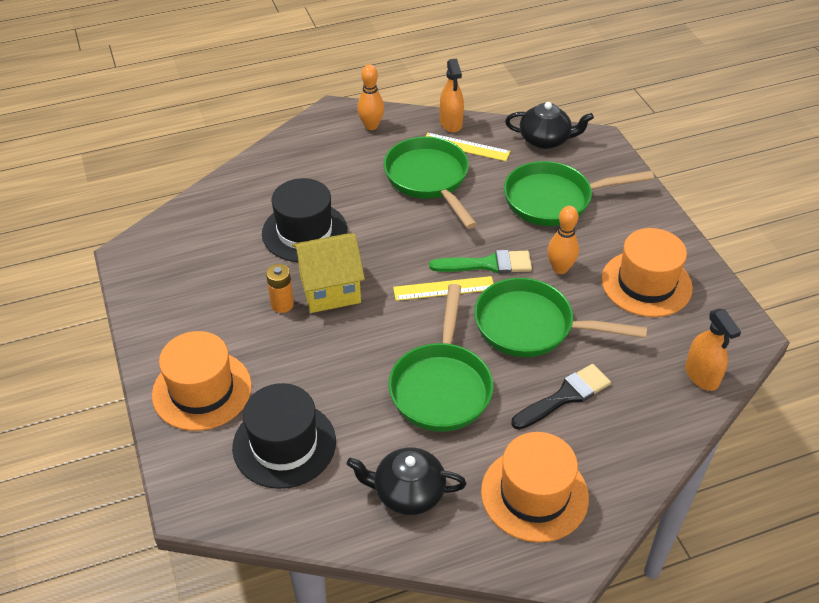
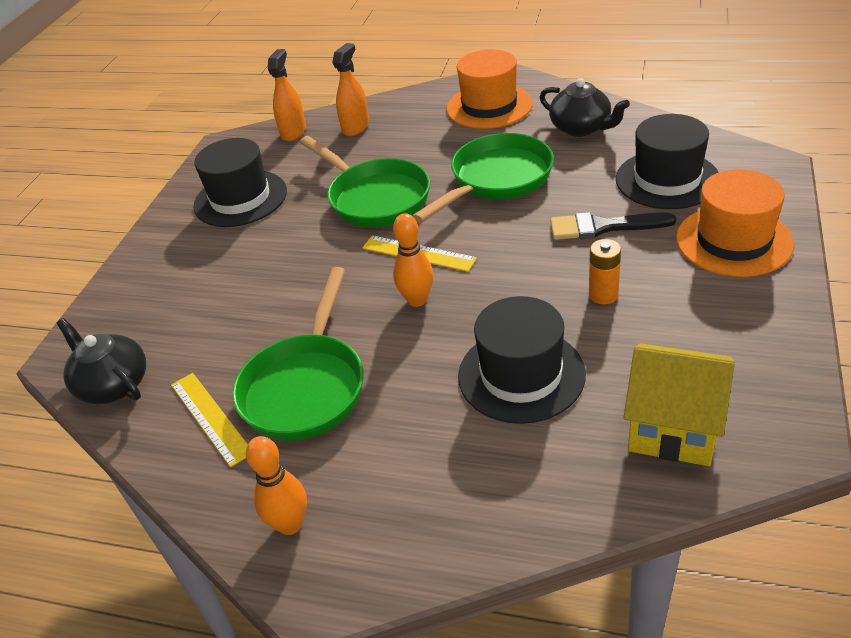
camera: 140 degrees left, 5 degrees down
yellow house [292,233,365,313] -> yellow house moved to [623,344,735,466]
green brush [429,250,532,274] -> none
orange spray bottle [440,59,464,133] -> orange spray bottle moved to [332,43,369,136]
green pan [504,161,654,226] -> none
black brush [511,364,611,430] -> black brush moved to [550,212,676,240]
orange bowling pin [547,206,579,274] -> orange bowling pin moved to [393,213,434,307]
orange hat [601,228,693,317] -> black hat [193,138,287,227]

